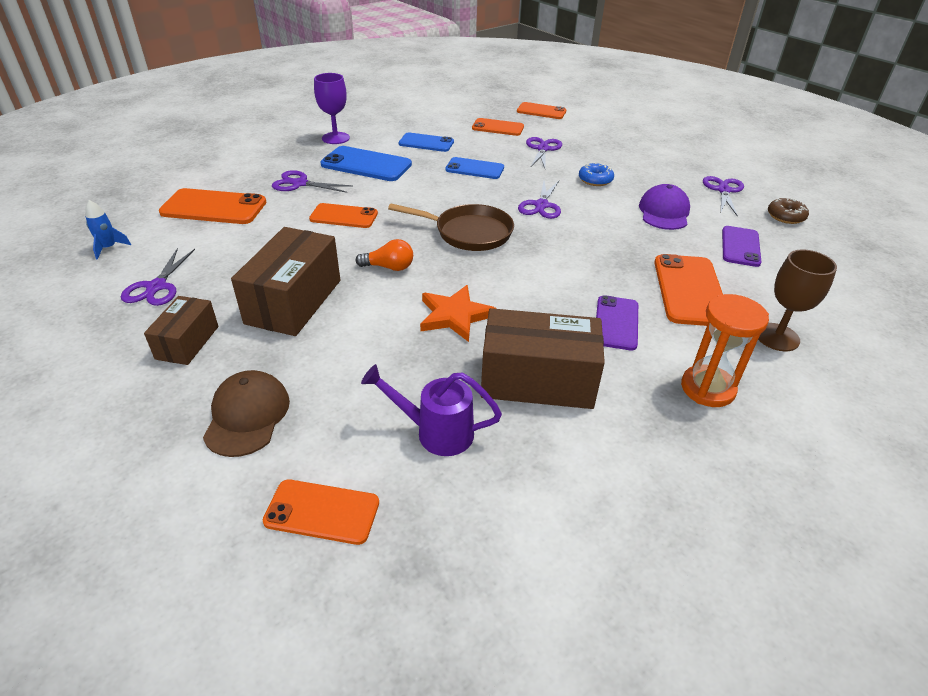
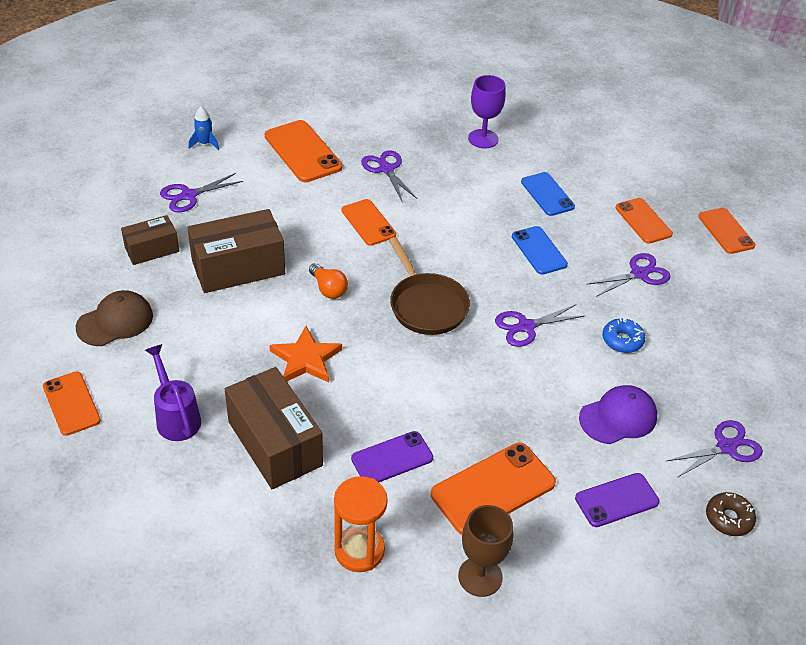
camera: 50 degrees right, 5 degrees up
blue phone [320,146,412,181] -> none

